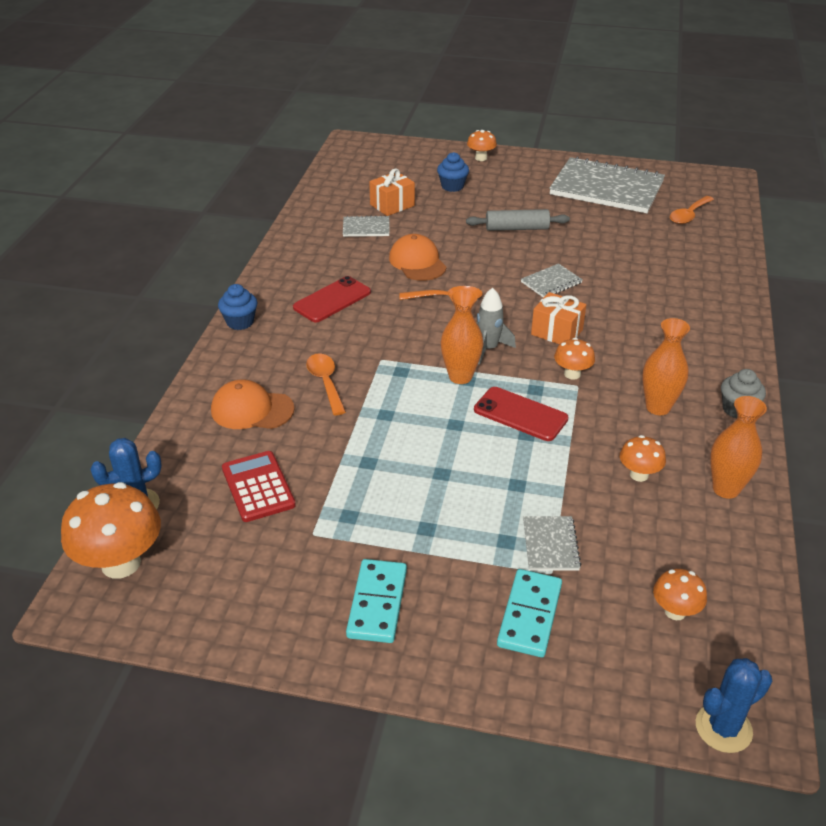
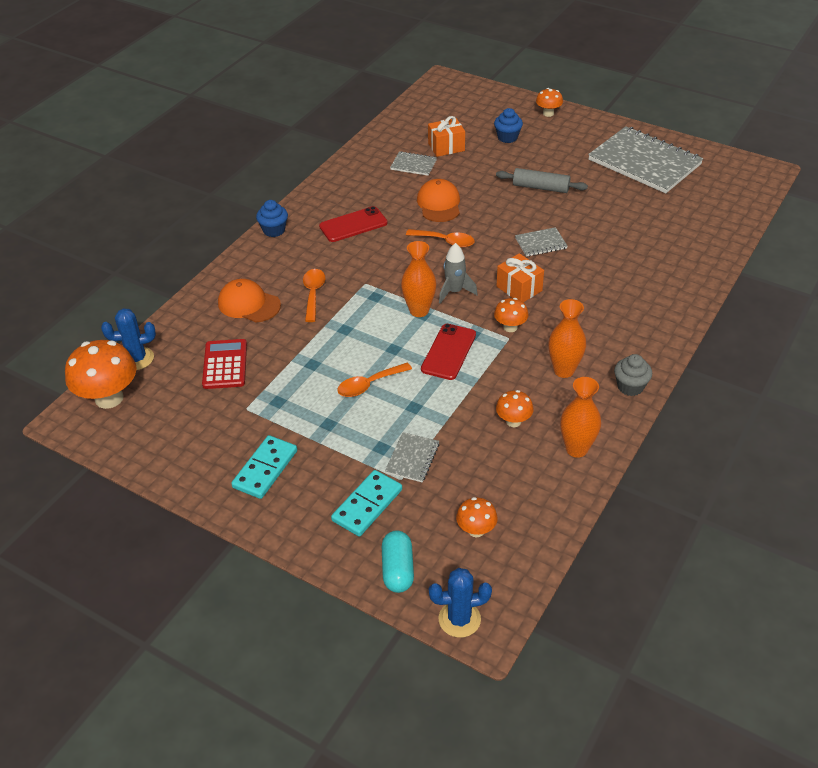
camera: 20 degrees right, 5 degrees up
red phone [474,387,568,441] -> red phone turned 60 degrees clockwise [421,324,476,380]
orange spoon [670,196,714,224] -> orange spoon moved to [337,362,412,397]
none -> turquoise capsule [382,531,414,593]

